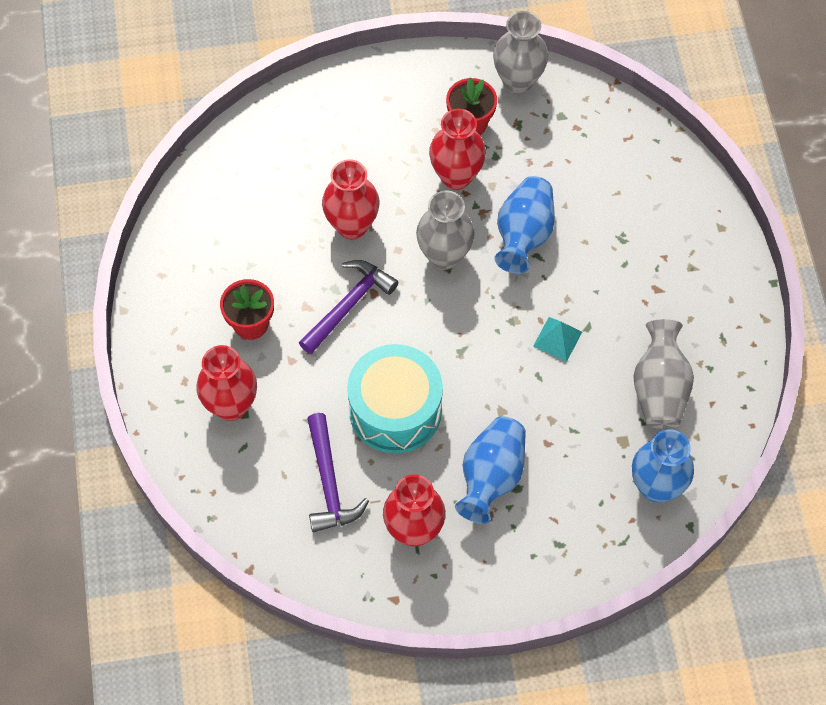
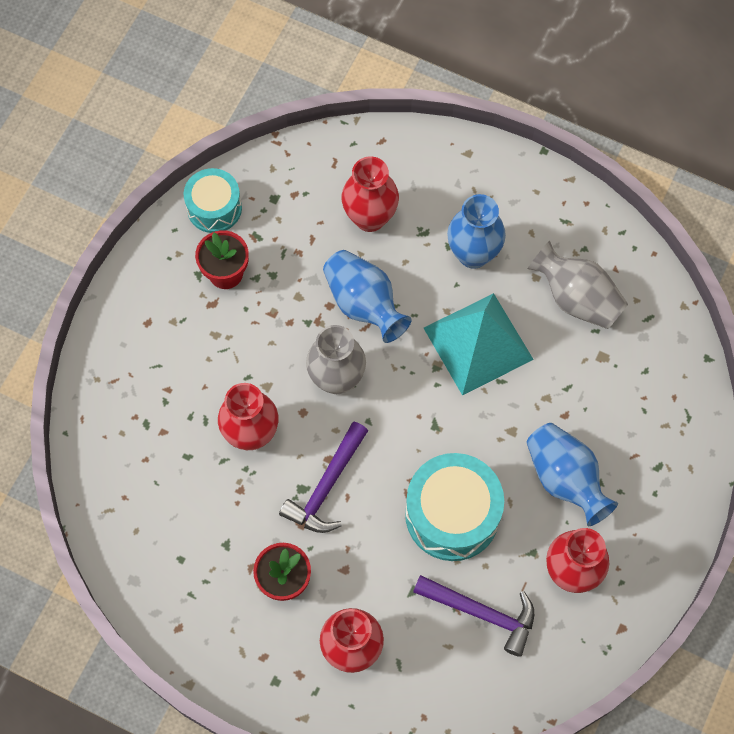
camera: 55 degrees left, 5 degrees up
purple hammer [299,260,398,354] -> purple hammer turned 135 degrees counterclockwise [279,422,368,533]
red vase [429,109,486,190] -> red vase moved to [342,156,399,232]
grey vase [493,11,549,94] -> turquoise drum [184,168,242,233]
turquoise pyramid [533,317,582,362] -> turquoise pyramid [424,293,534,396], size x2.19
blue vase [632,429,694,503] -> blue vase moved to [447,194,506,269]

